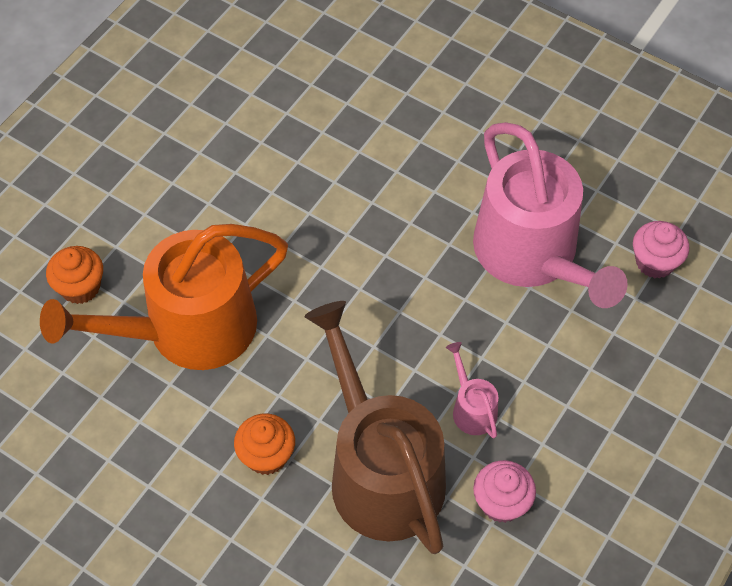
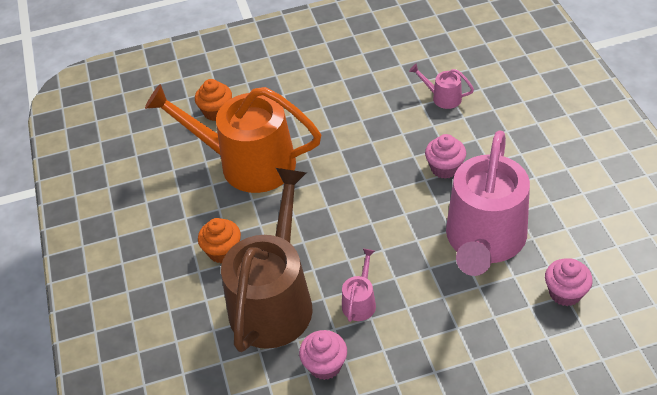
camera: 45 degrees right, 10 degrees down
none -> pink watering can [409,64,474,109]
none -> pink cupcake [425,134,466,179]

